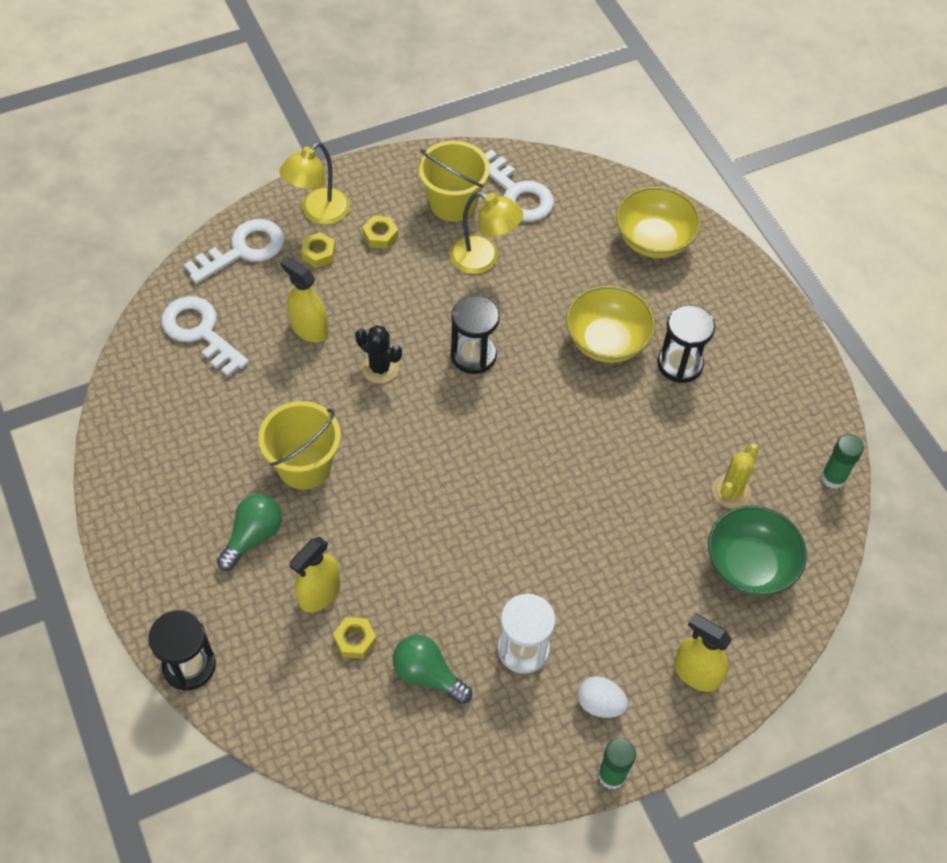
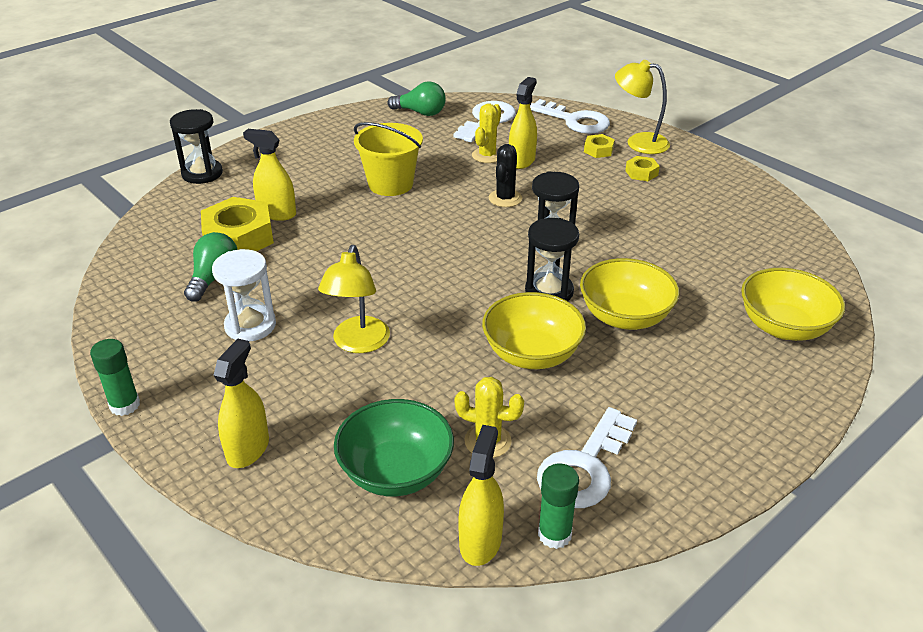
camera: 75 degrees right, 20 degrees down
green light bulb [217,494,282,571] -> green light bulb moved to [387,81,446,116]
yellow nut [333,617,376,659] -> yellow nut [201,197,274,251], size x2.07
yellow bucket [418,141,490,222] -> none
yellow lamp [450,192,523,274] -> yellow lamp moved to [318,245,390,353]
white key [485,149,554,222] -> white key moved to [537,407,637,508]
white egg [578,676,628,718] -> none
black hourglass [657,305,715,383] -> black hourglass moved to [525,218,579,301]
none -> yellow spray bottle [458,425,504,566]
none -> yellow cactus [472,103,501,163]
none -> yellow bowl [482,292,586,369]

